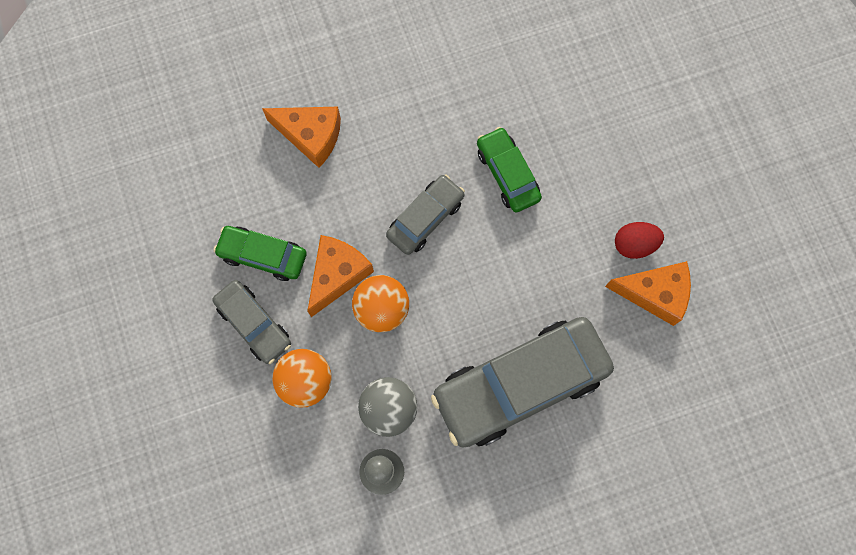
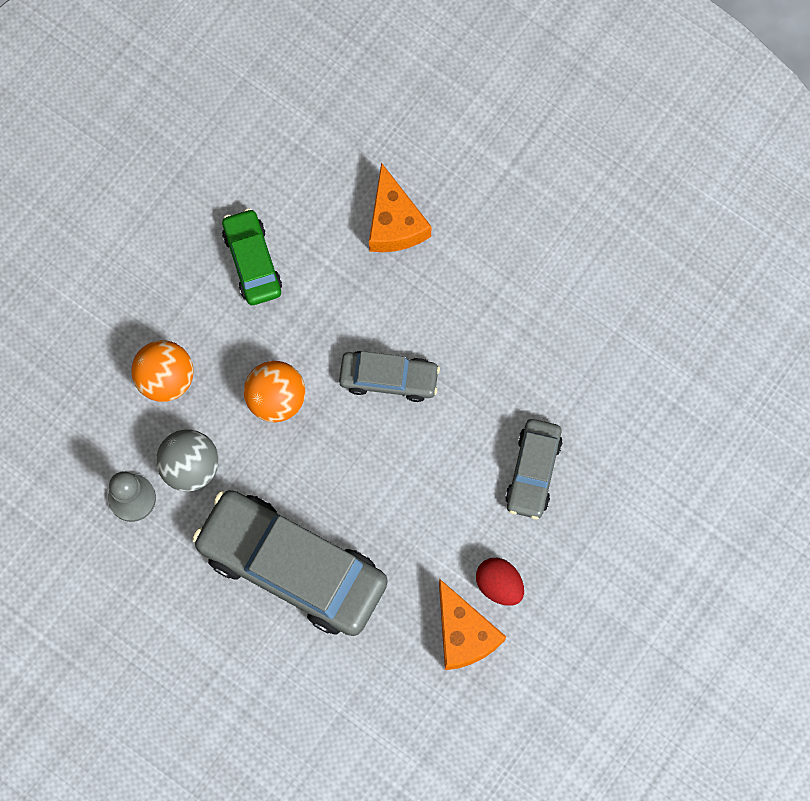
camera: 55 degrees right, 0 degrees up
grey car [212,280,291,364] -> grey car moved to [505,419,563,519]
orange cheese [307,235,374,317] -> none
green car [477,127,542,212] -> none

